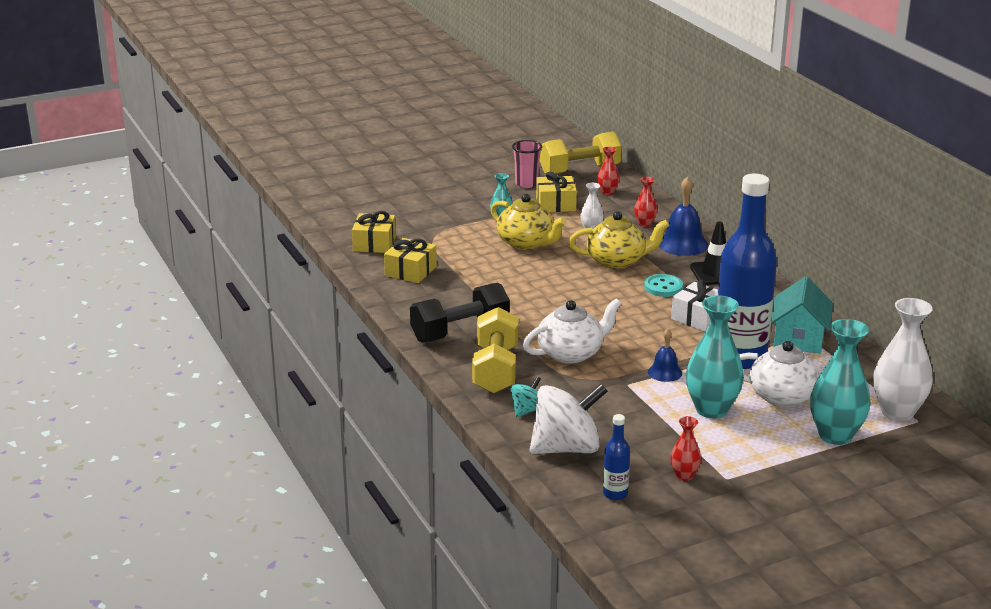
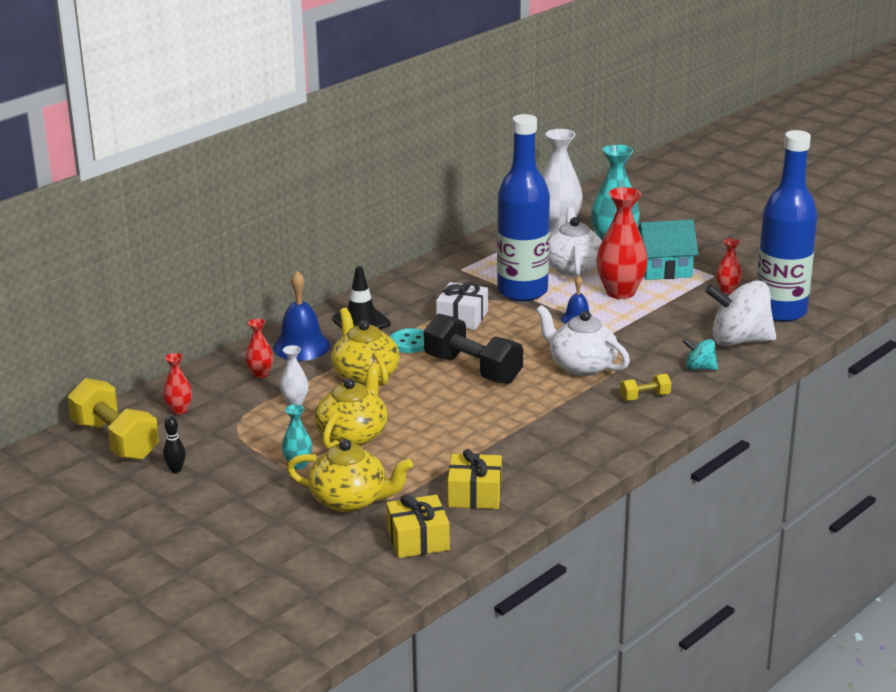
camera: 110 degrees left, 0 degrees up
black dumbbell [410,283,510,343] -> black dumbbell moved to [424,314,523,384]
yellow dumbbell [472,307,519,394] -> yellow dumbbell [620,374,671,401], size x0.47
pink cup [512,140,542,188] -> black bowling pin [163,416,186,473]
white spinning top [530,384,607,454] -> white spinning top turned 45 degrees counterclockwise [705,280,776,346]
yellow gift [536,172,577,212] -> none
blue bottle [603,414,630,500] -> blue bottle [757,130,818,322], size x2.46
turquoise vase [686,295,744,418] -> red vase [596,187,648,299]
turquoise house [771,276,833,353] -> turquoise house moved to [638,219,699,280]
none -> yellow teapot [287,439,413,513]

